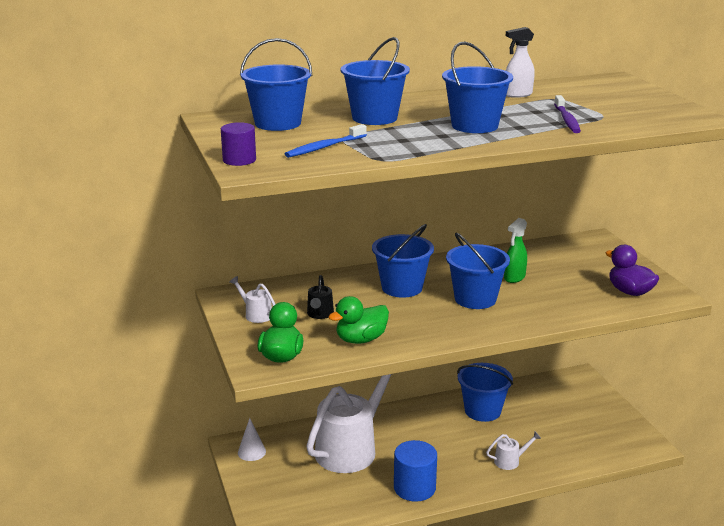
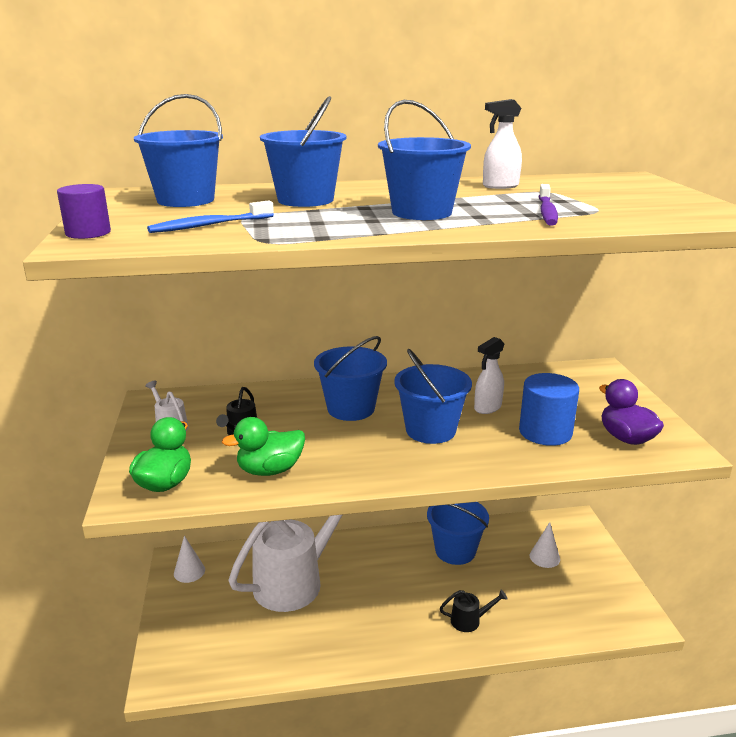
camera: 10 degrees right, 0 degrees up
blue cylinder [394,440,437,502] -> blue cylinder moved to [519,373,579,446]
white watering can [486,432,541,470] -> black watering can [440,590,508,632]
green spray bottle [504,218,527,283] -> white spray bottle [474,337,504,414]
none -> white cone [530,522,560,568]

